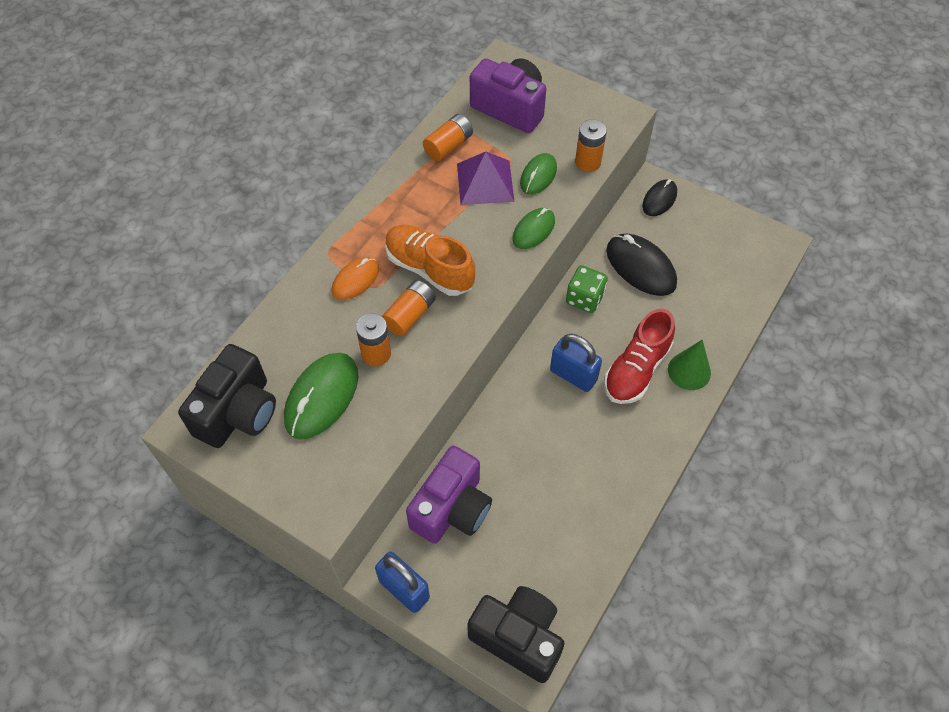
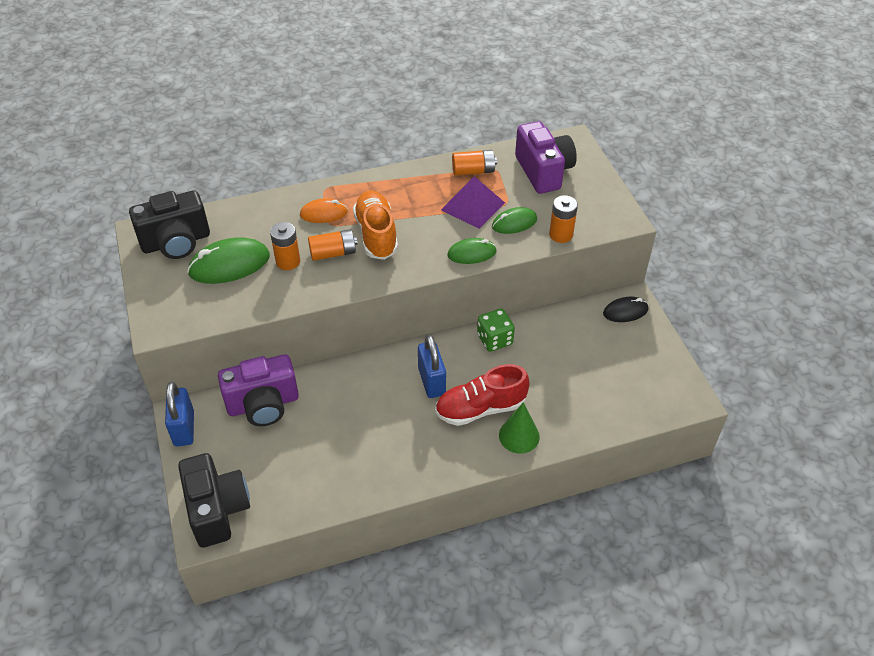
camera: 40 degrees right, 10 degrees down
black mouse [606,234,677,296] -> none

